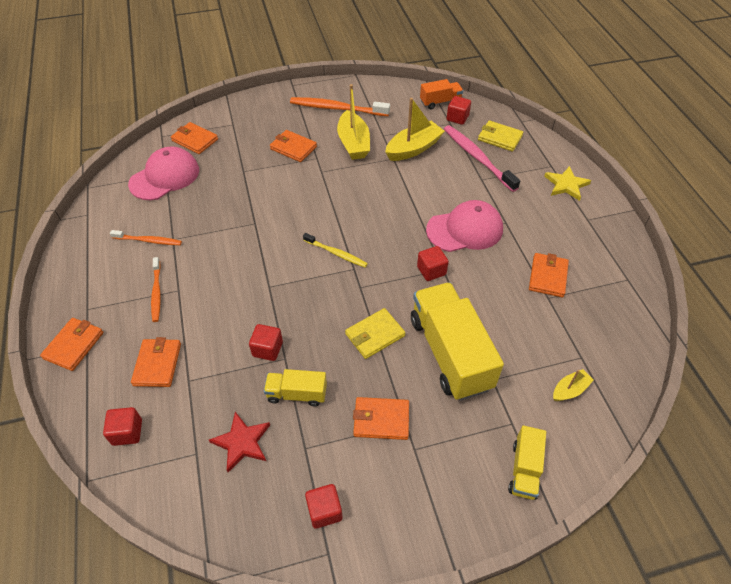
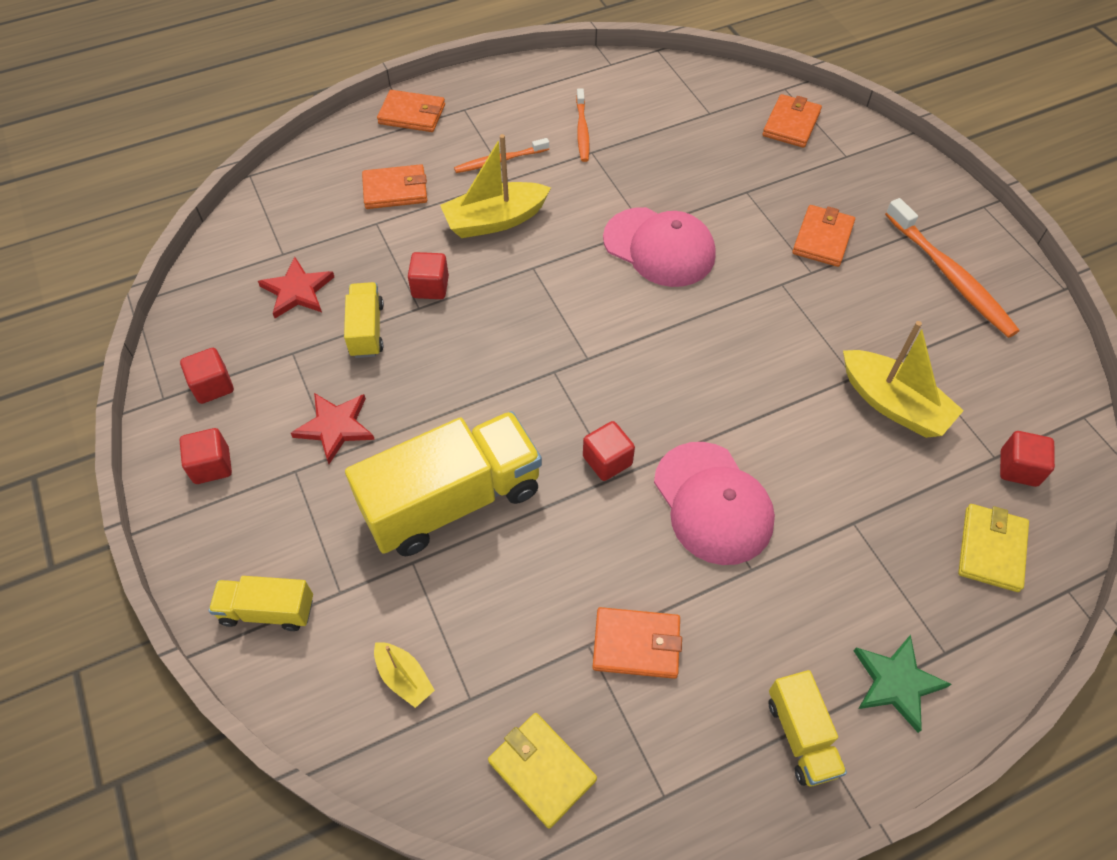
camera: 80 degrees right, 5 degrees up
red cube [103,407,142,446] -> red cube moved to [180,428,232,484]
pink cap [128,146,199,200] -> pink cap moved to [603,207,716,287]
orange toothbrush [290,97,390,116] -> orange toothbrush turned 150 degrees clockwise [885,198,1020,338]
yellow toothbrush [303,233,368,267] -> none
yellow boat [337,84,370,160] -> yellow boat moved to [440,134,551,238]
yellow wallet [345,308,405,359] -> yellow wallet moved to [488,713,597,829]
orange wallet [353,397,409,440] -> red star [291,393,375,464]
orange truck [420,79,463,109] -> none
pink toothbrush [444,125,520,192] -> none
yellow star [544,166,591,201] -> green star [854,635,951,733]
none -> yellow truck [768,670,847,786]

